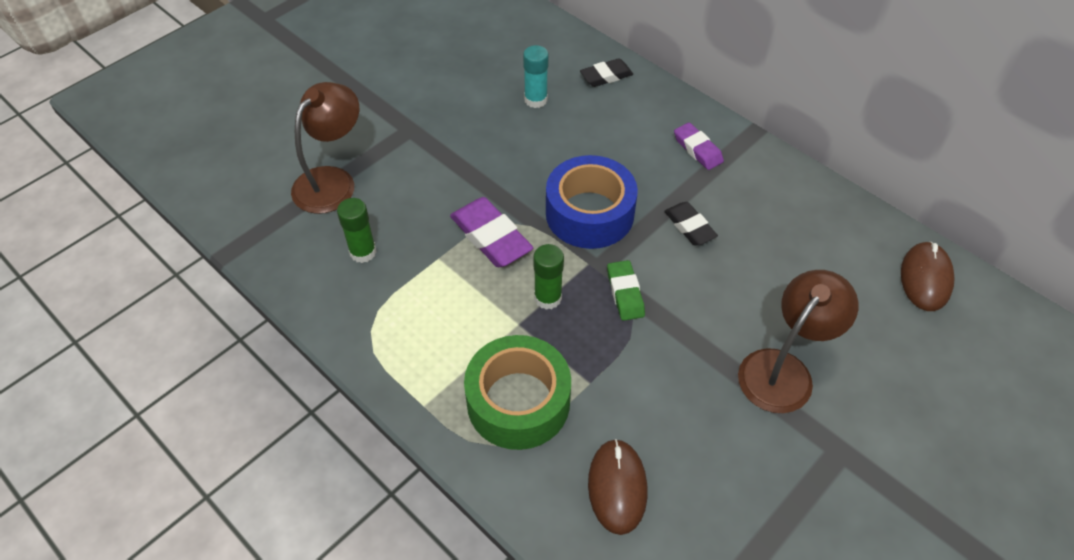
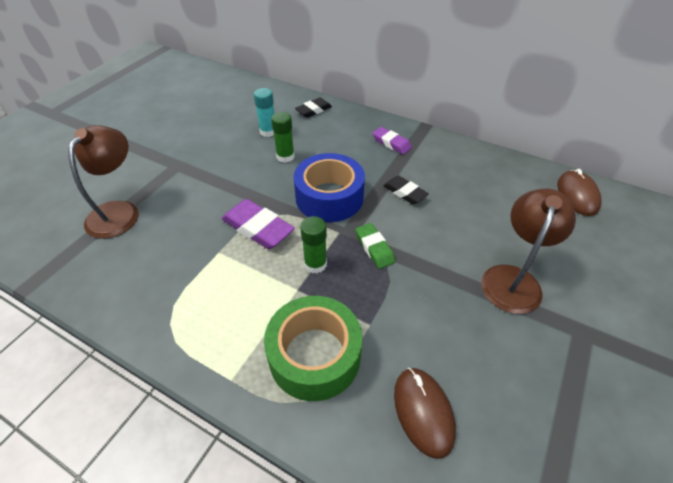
camera: 15 degrees left, 5 degrees down
green glue stick [337,198,377,263] -> green glue stick moved to [271,112,295,163]

